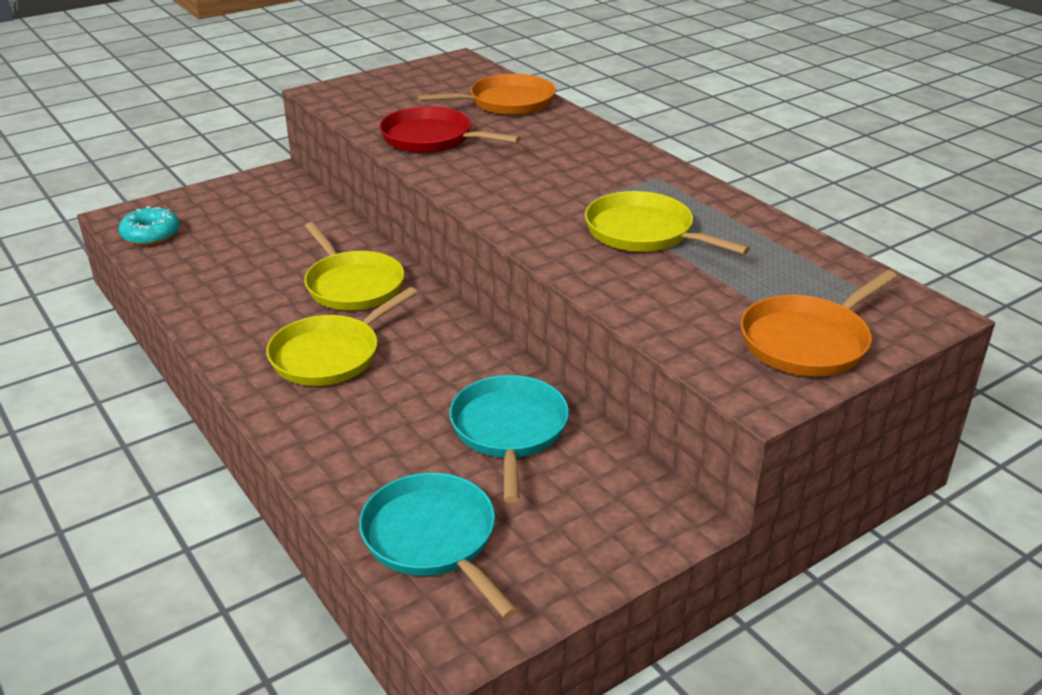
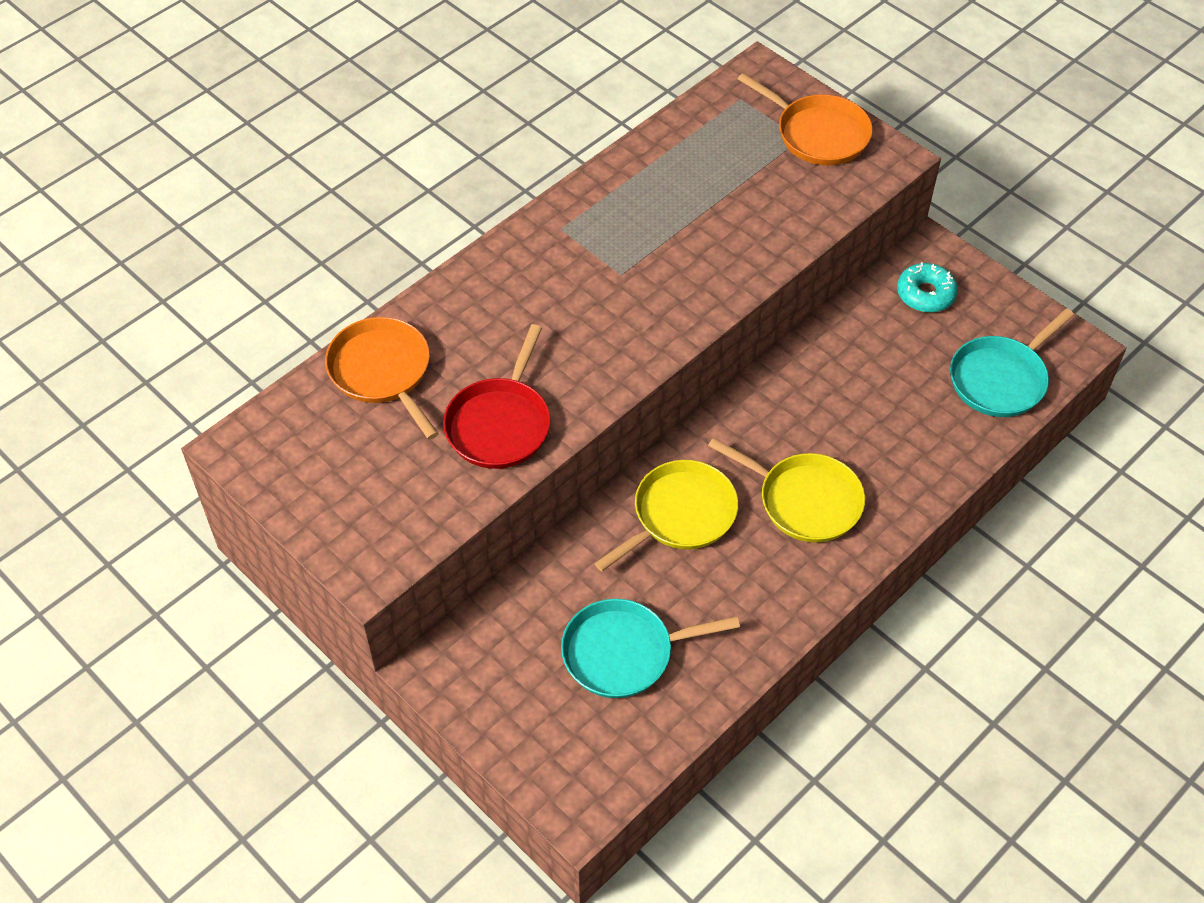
camera: 100 degrees left, 20 degrees up
turquoise donut [118,206,180,245] -> turquoise donut moved to [897,262,958,313]
turquoise pan [449,375,569,503] -> turquoise pan moved to [561,599,740,698]
yellow pan [585,191,750,255] -> none

